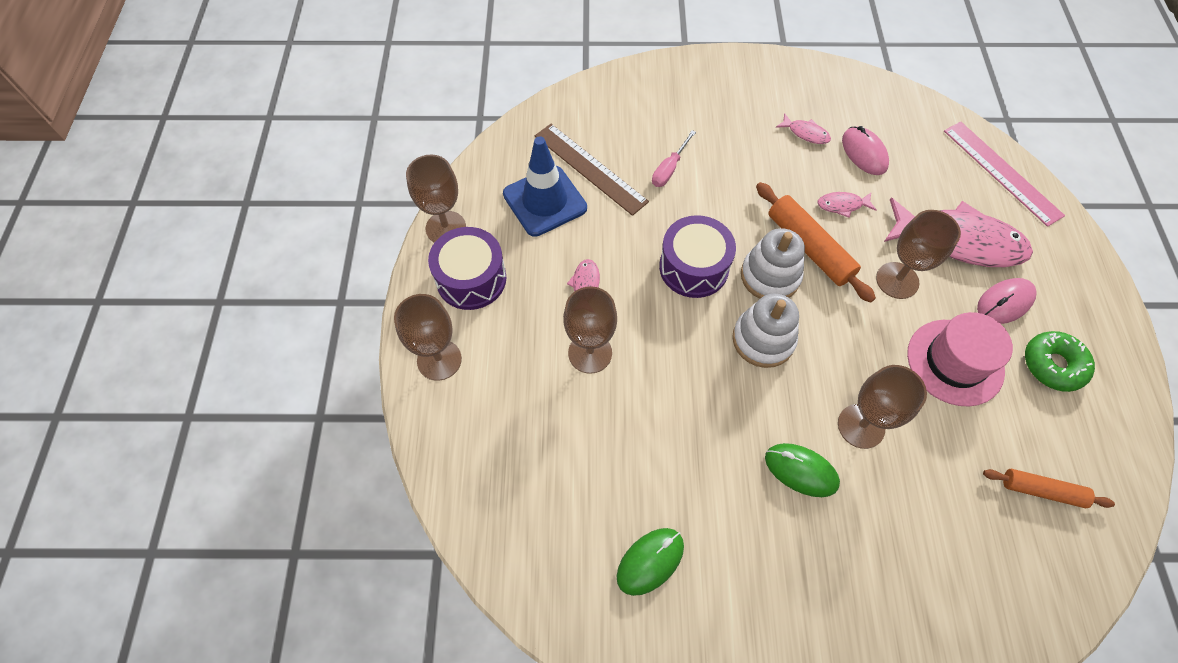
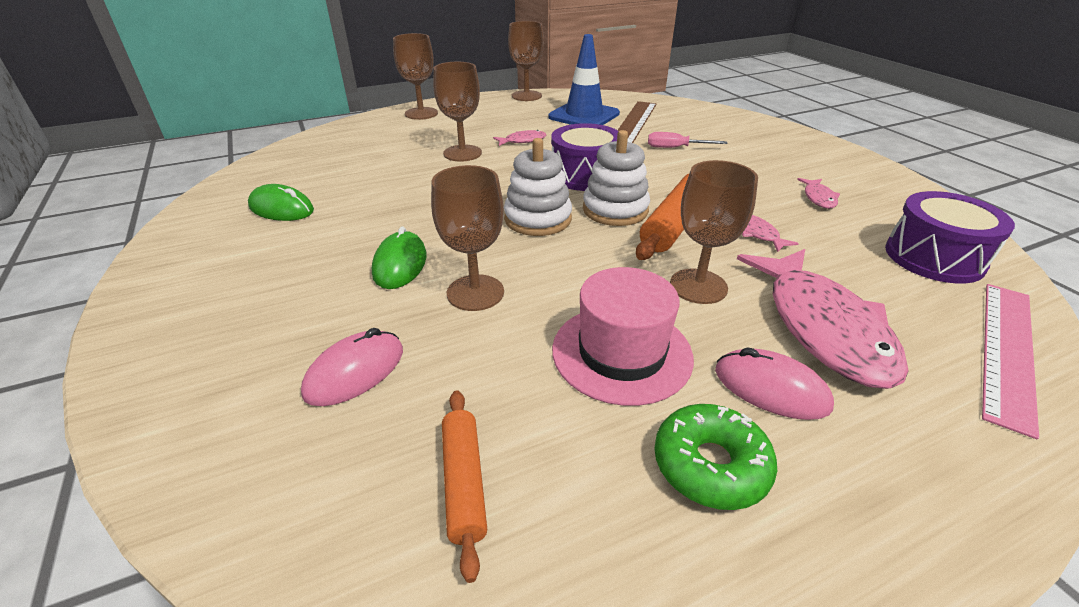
camera: 65 degrees right, 25 degrees down
purple drum [428,227,506,310] -> purple drum moved to [885,191,1015,284]
pink mouse [842,126,889,175] -> pink mouse moved to [301,328,403,406]

